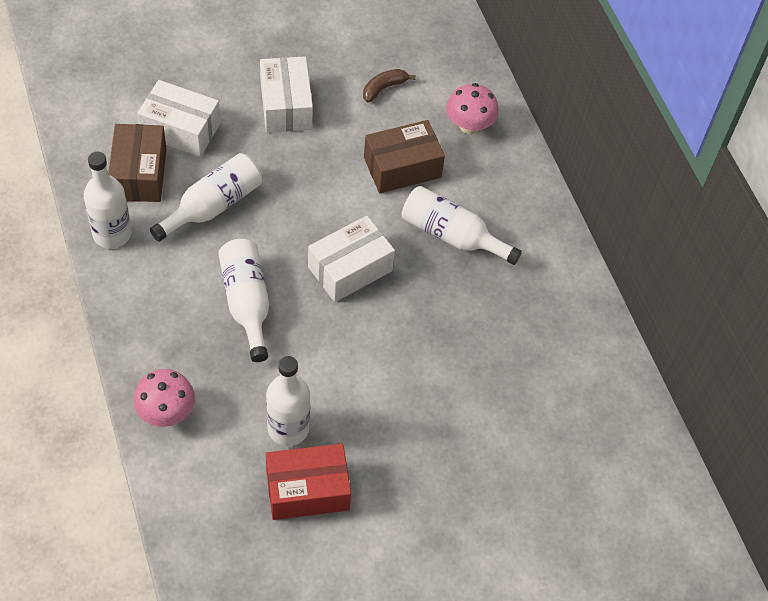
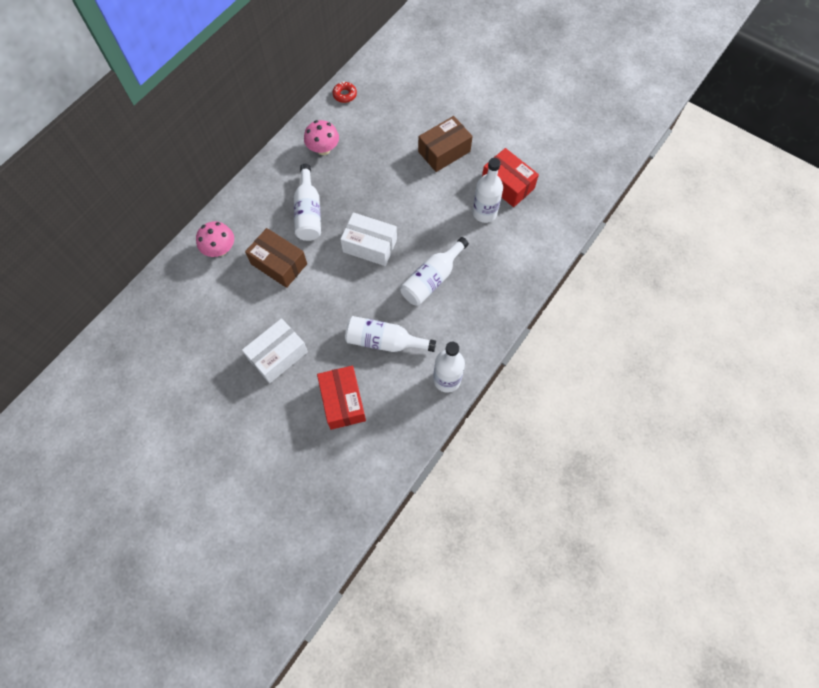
camera: 120 degrees left, 10 degrees up
brown box [108,124,167,202] -> brown box moved to [418,116,473,172]
pink mushroom [133,369,195,427] -> pink mushroom moved to [304,120,339,155]
white box [137,80,220,157] -> red box [317,366,366,430]
brown banana [363,69,416,103] -> none
none -> red donut [333,82,357,103]

